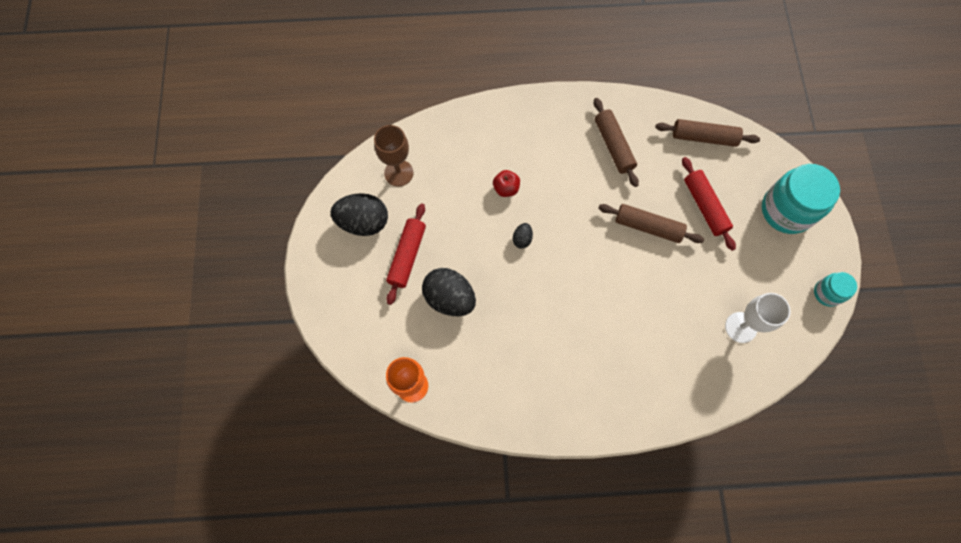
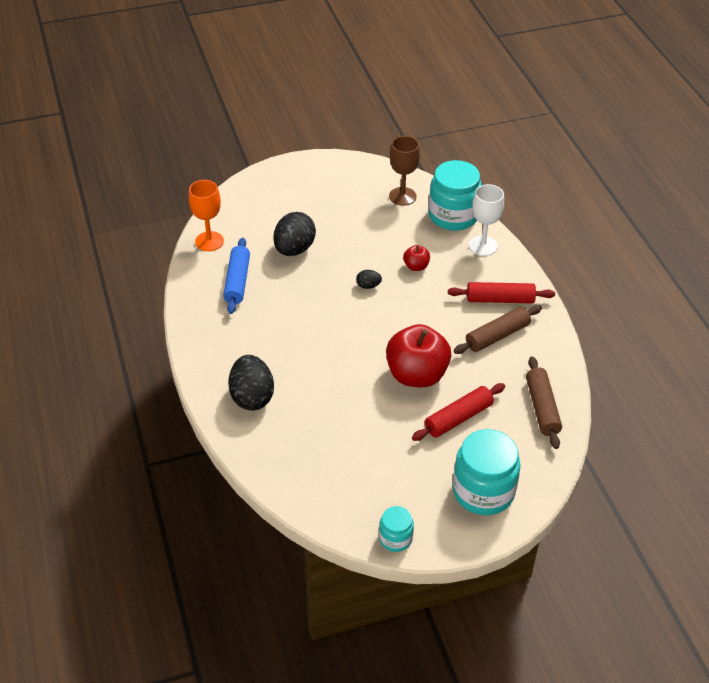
camera: 75 degrees right, 25 degrees down
black egg [331,193,388,236] -> black egg moved to [228,355,274,411]
red rolling pin [386,203,426,305] -> red rolling pin moved to [448,282,555,304]
brown rolling pin [598,204,704,243] -> red apple [386,324,451,387]
white goblet [725,293,790,343] -> white goblet moved to [469,184,504,256]
none -> blue rolling pin [223,238,250,314]
none -> turquoise jar [429,160,482,231]

